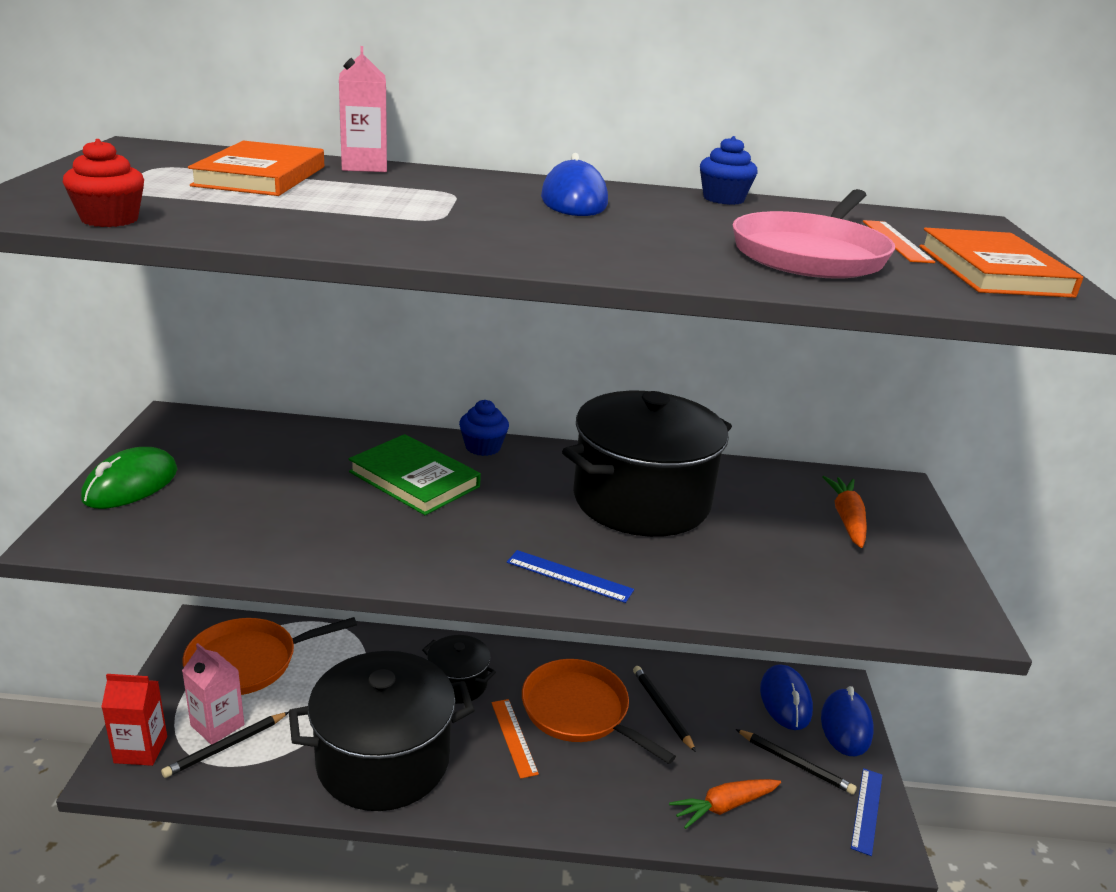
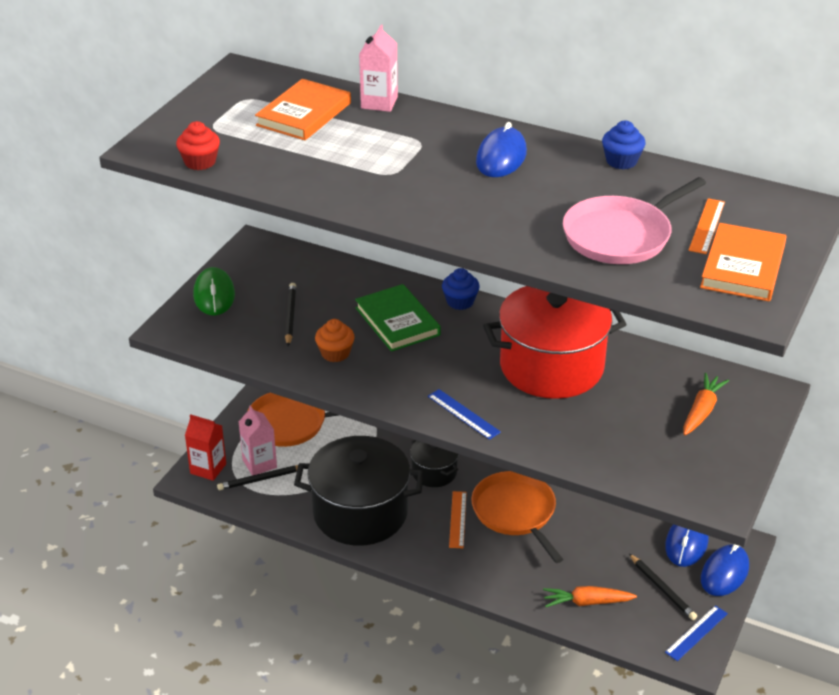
camera: 25 degrees right, 10 degrees up
green mouse [81,447,177,509] -> green mouse turned 60 degrees counterclockwise [193,267,235,316]
black pot [562,391,732,537] -> red pot [483,286,627,399]
black pencil [633,666,696,752] -> black pencil moved to [285,283,296,346]
none -> orange cupcake [315,319,355,362]

